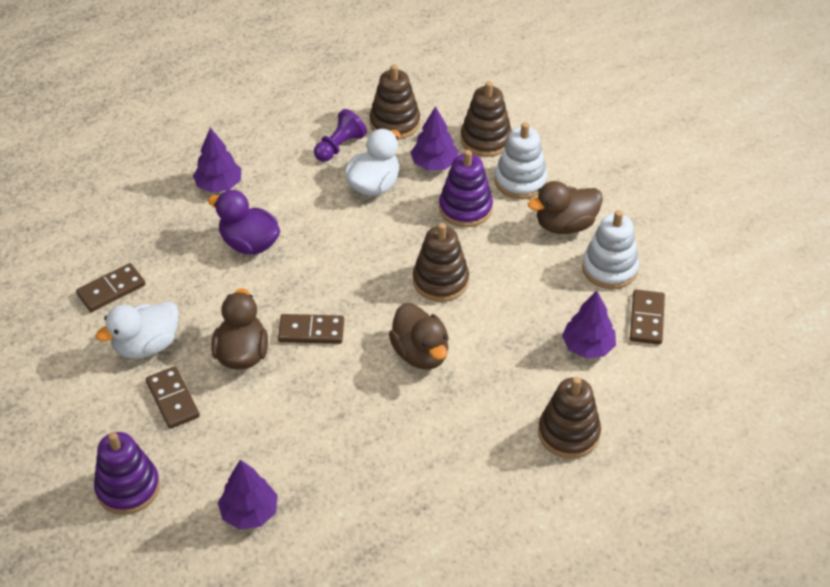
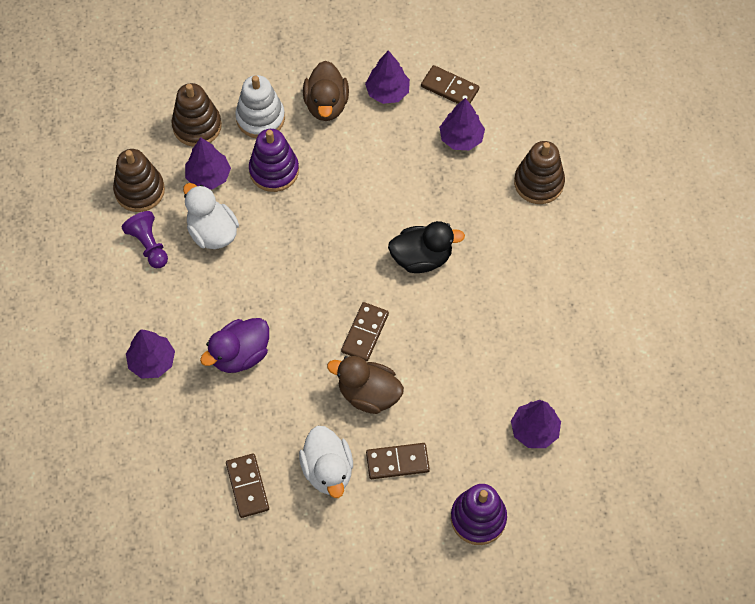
camera: 70 degrees left, 15 degrees up
brown duck [389,303,449,370] -> black duck [388,221,465,273]
brown stacking toy [413,223,469,302] -> none
white stacking toy [582,210,639,289] -> purple tree [365,50,410,104]

